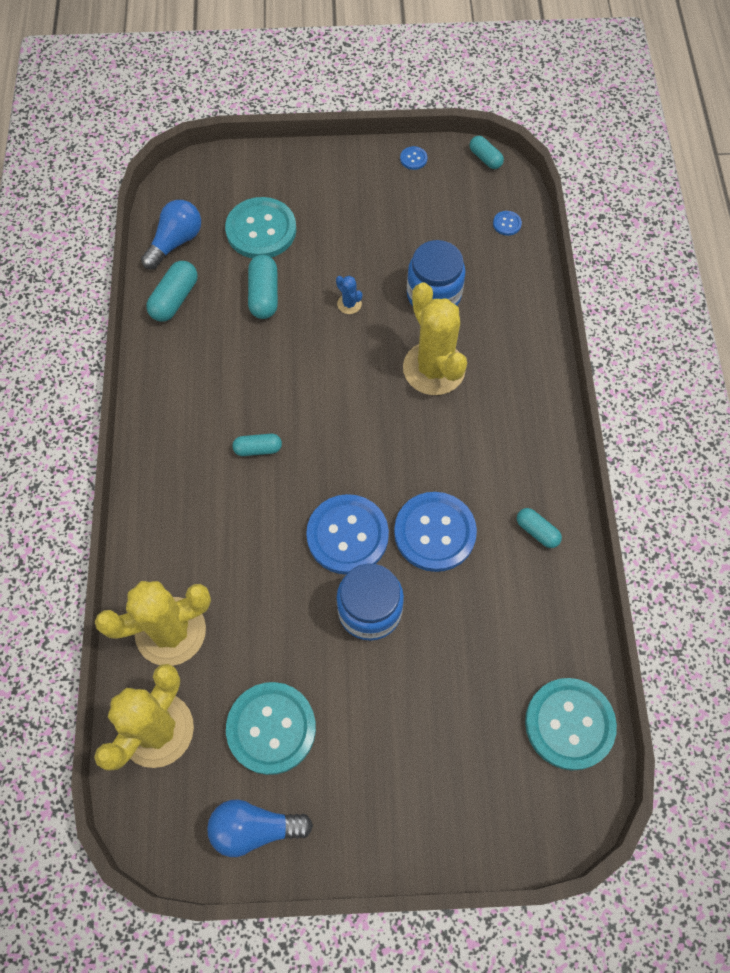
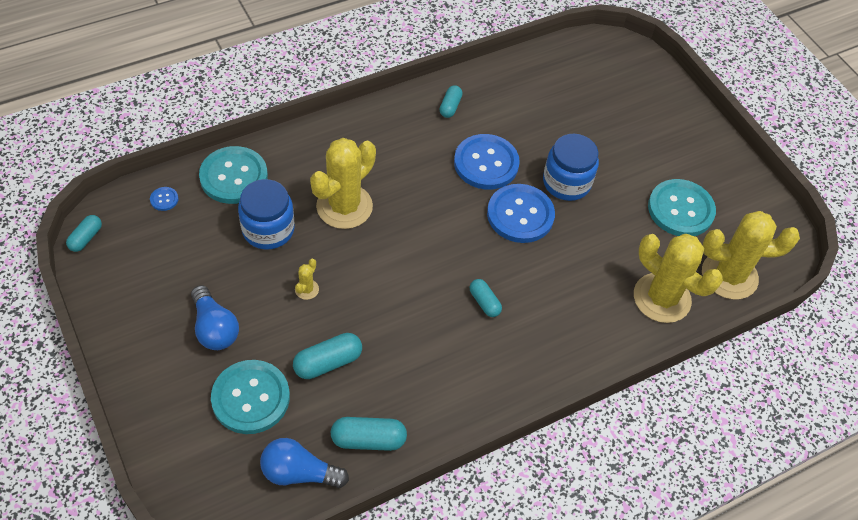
camera: 120 degrees left, 10 degrees down
blue light bulb [207,799,313,857] -> blue light bulb moved to [191,285,239,350]
blue cactus [336,276,362,314] -> yellow cactus [295,258,319,300]
blue button [400,146,427,170] -> none
turquoise button [525,678,617,771] -> turquoise button moved to [199,146,268,204]

